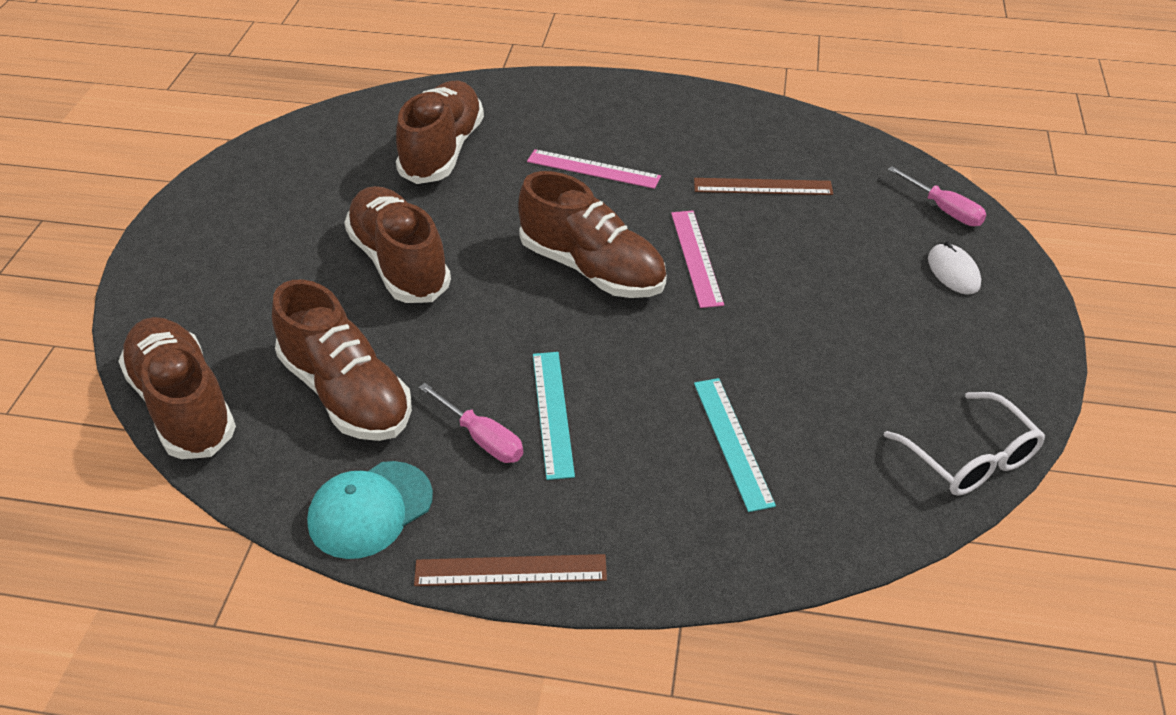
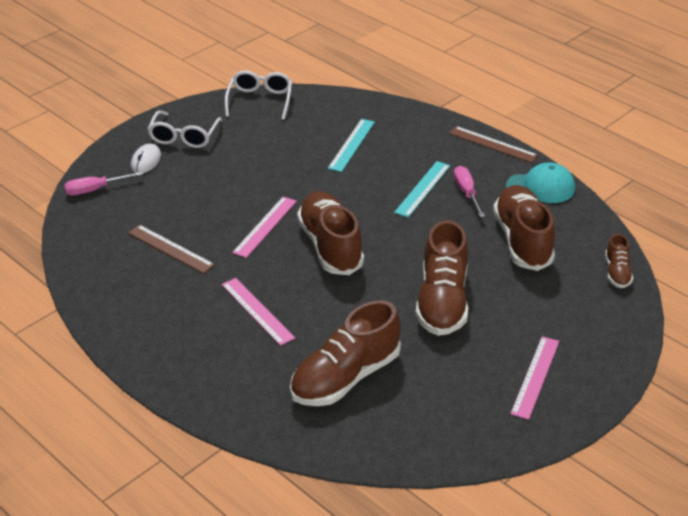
camera: 145 degrees left, 5 degrees down
brown shoe [118,317,236,459] -> brown shoe [605,234,633,288], size x0.49
pink screwdriver [888,166,986,226] -> pink screwdriver turned 105 degrees counterclockwise [64,171,144,196]
none -> white glasses [147,111,223,148]
none -> pink ruler [510,336,559,420]

